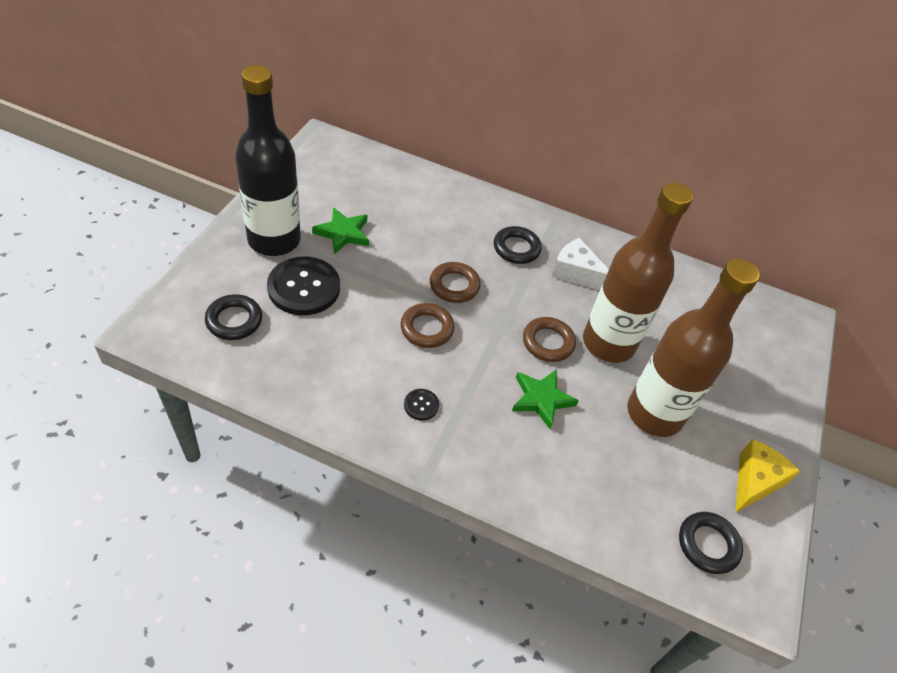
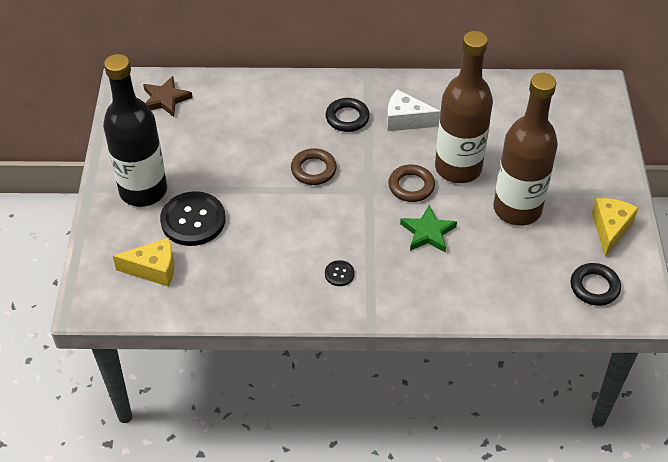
camera: 15 degrees left, 0 degrees up
black ring [205,294,262,340] -> yellow cheese [113,238,175,287]
green star [312,207,369,254] -> none
brown ring [400,303,455,348] -> none
none -> brown star [143,76,193,117]

